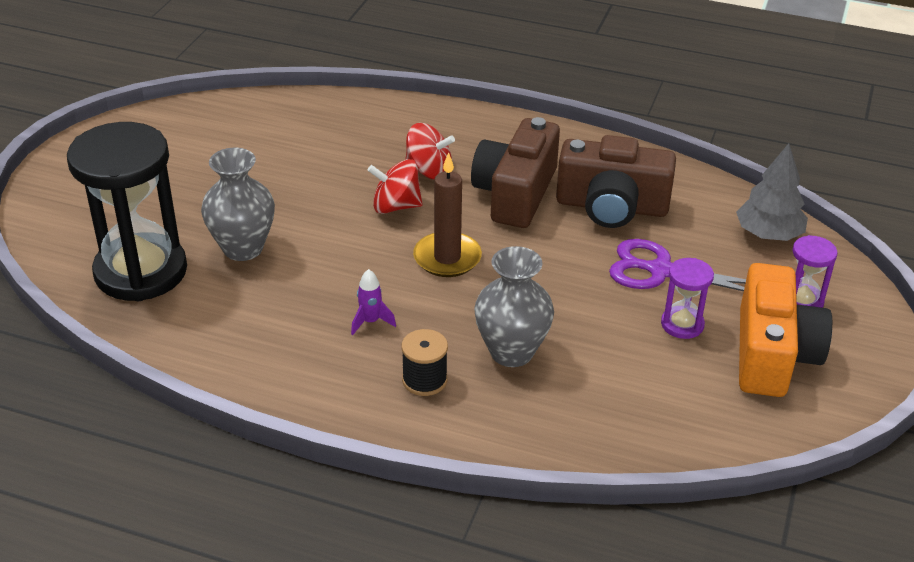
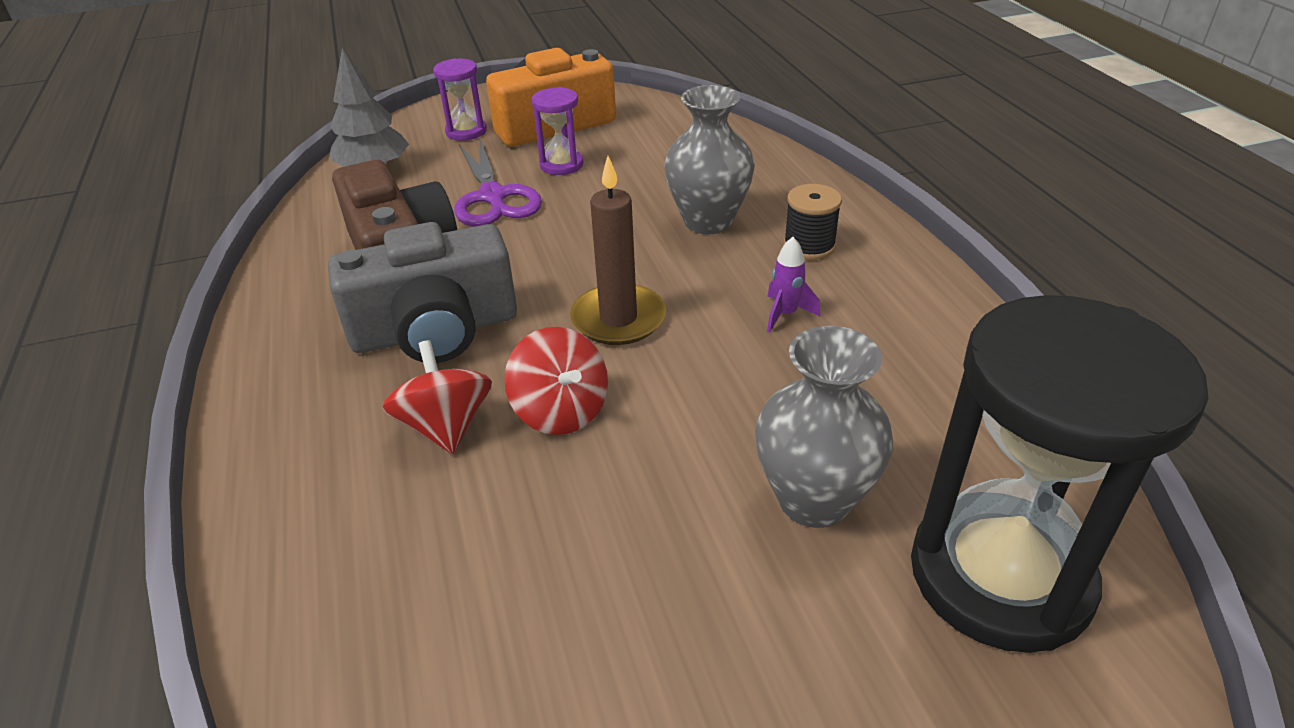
camera: 125 degrees left, 0 degrees up
brown camera [471,117,560,228] -> grey camera [328,222,517,363]

